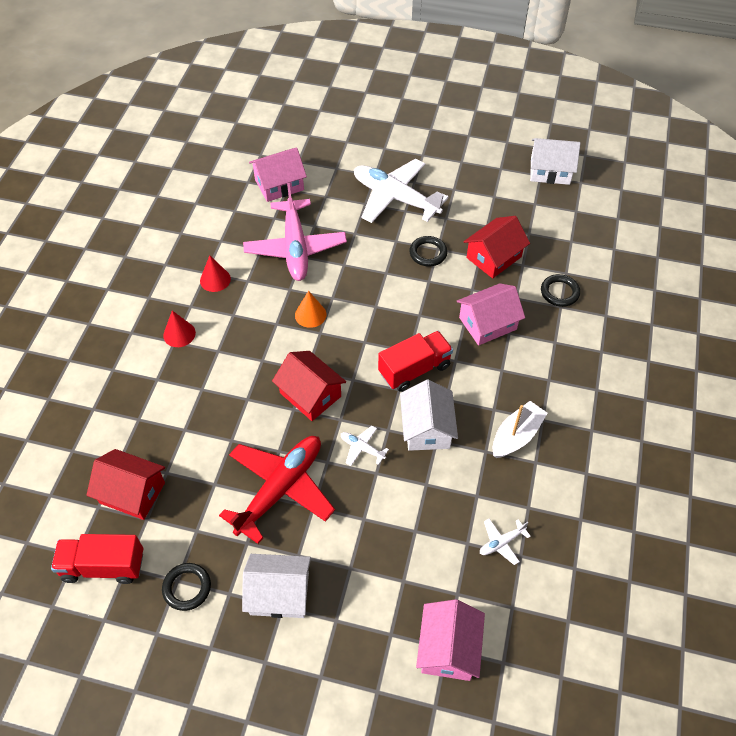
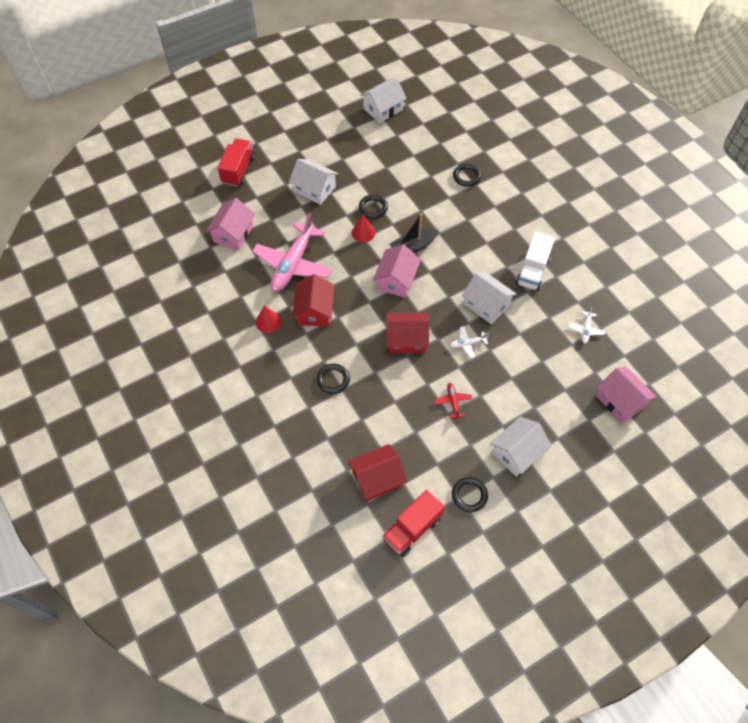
camera: 45 degrees left, 5 degrees up
red cone [163,311,196,347] -> red cone moved to [352,215,375,243]
red plane [219,436,335,544] -> red plane [434,383,472,419], size x0.42
pink plane [243,183,347,281] -> pink plane turned 75 degrees clockwise [252,213,332,292]
orange cone [295,291,326,328] -> none
white plane [354,159,449,223] -> white house [289,159,339,205]
red truck [378,331,453,392] -> red truck moved to [217,138,255,187]
pink house [457,283,525,345] -> pink house moved to [373,244,421,298]
red house [463,216,530,278] -> red house moved to [292,274,335,327]
white boat [493,401,548,458] -> white truck [516,232,555,291]
none -> black ring [316,363,350,394]
none -> black boat [390,214,439,253]

